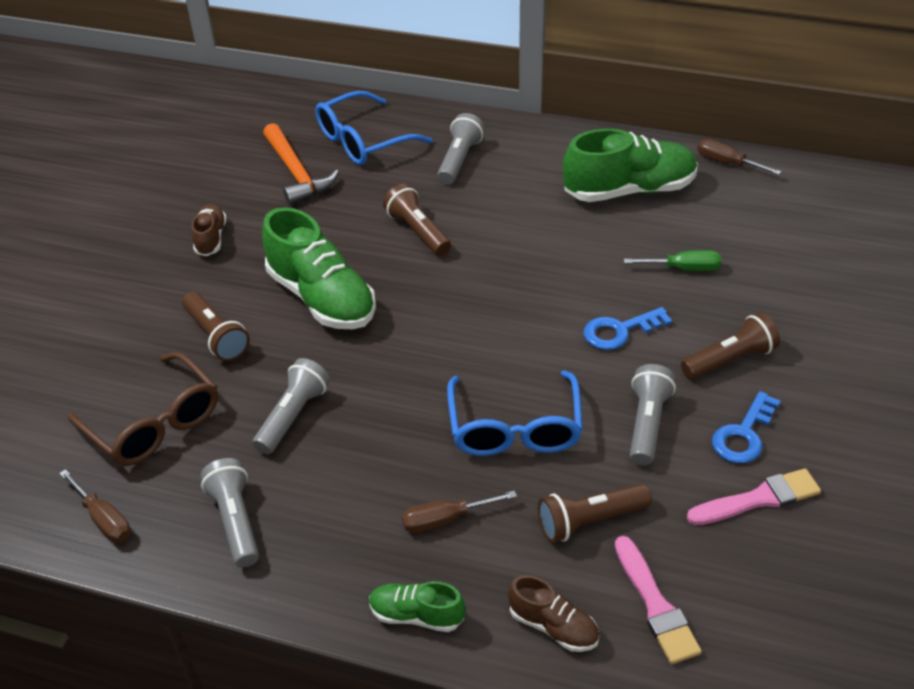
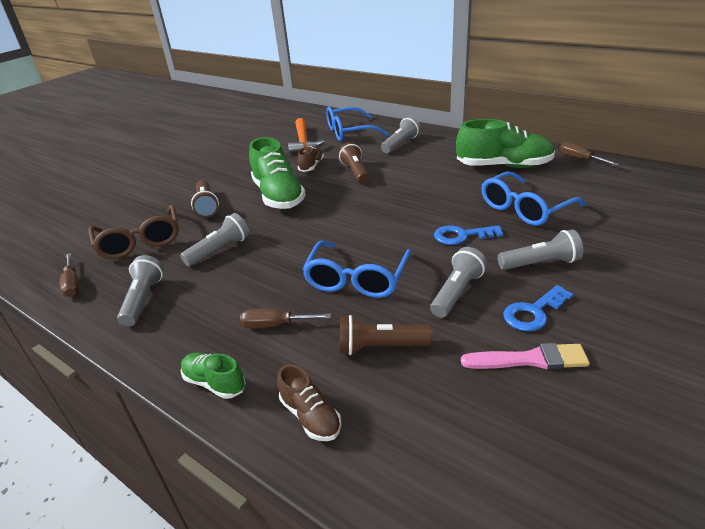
camera: 20 degrees right, 10 degrees down
brown shoe [191,204,227,256] -> brown shoe moved to [297,146,324,172]
pink brush [615,536,702,664] -> none
green screwdriver [624,250,722,271] -> blue glasses [481,171,586,226]
brown flashlight [681,312,780,379] -> grey flashlight [497,229,583,270]

